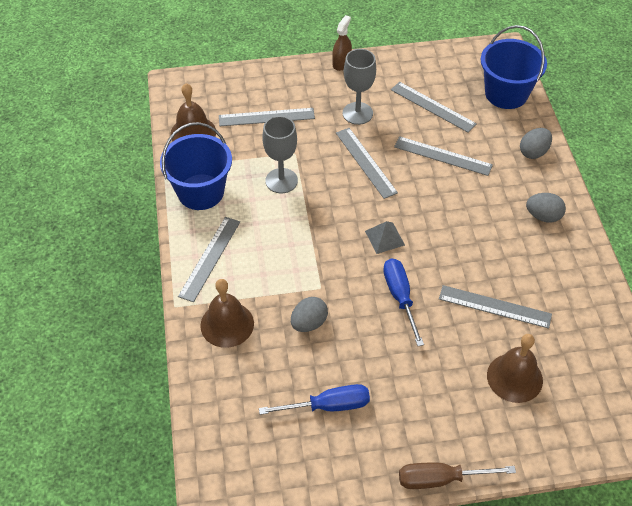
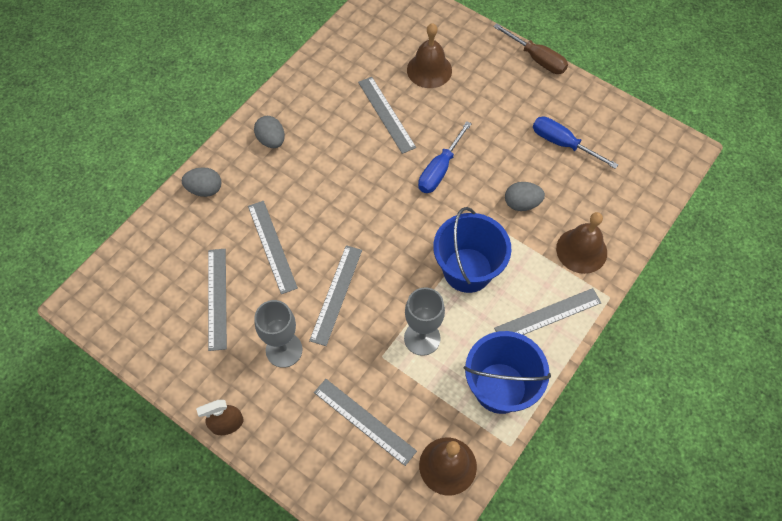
camera: 135 degrees left, 10 degrees up
grey pyramid [365,221,405,254] -> none
blue bucket [480,25,547,109] -> blue bucket moved to [433,207,511,293]

